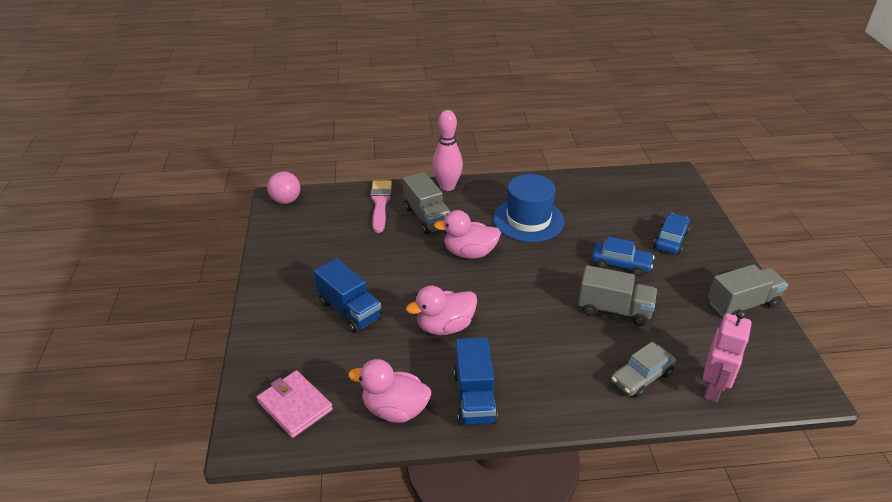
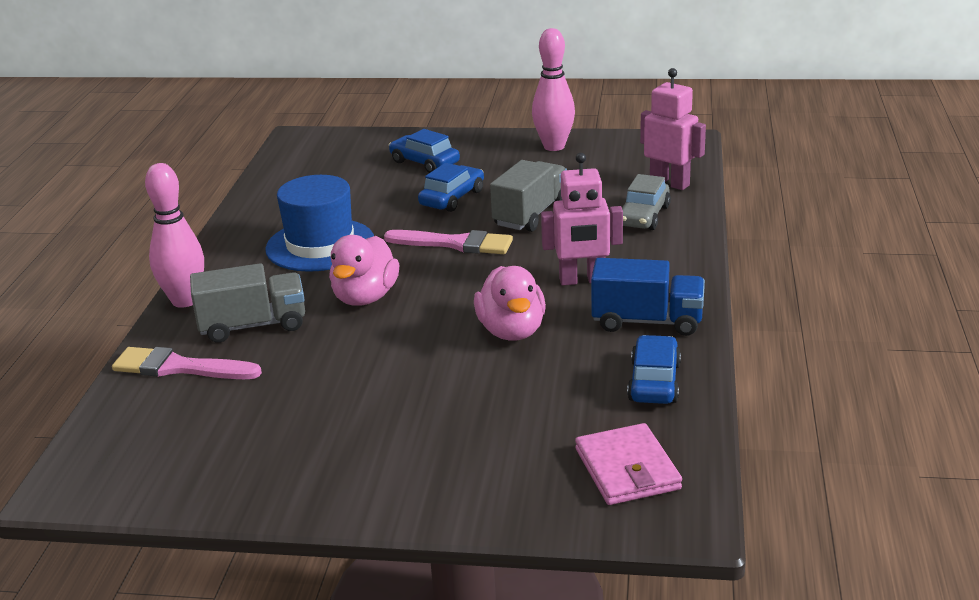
camera: 75 degrees left, 10 degrees down
pink wallet [257,370,333,438] -> pink wallet turned 75 degrees counterclockwise [575,423,682,505]
pink ball [267,171,300,204] -> none
blue truck [314,258,382,333] -> none
pink duck [348,359,431,423] -> blue car [627,335,681,404]
grey car [611,342,676,398] -> grey car turned 45 degrees clockwise [622,174,671,230]
grey truck [708,264,788,317] -> pink bowling pin [532,28,575,151]
none -> pink brush [384,230,513,254]
none -> pink robot [541,153,623,286]

